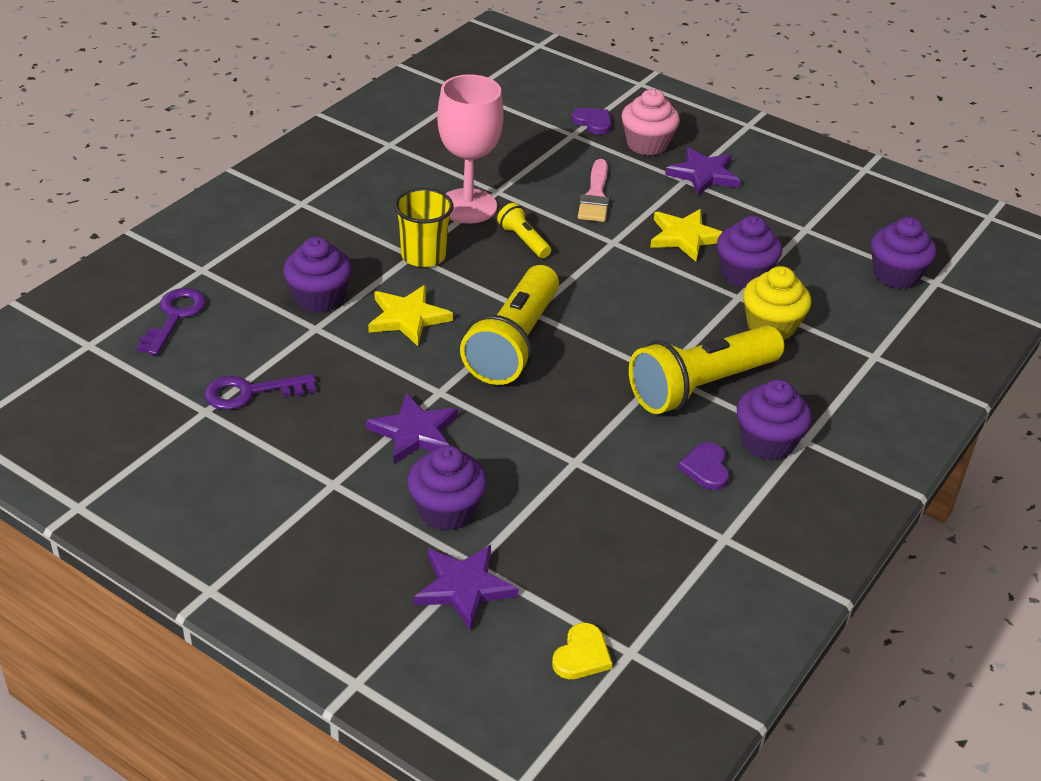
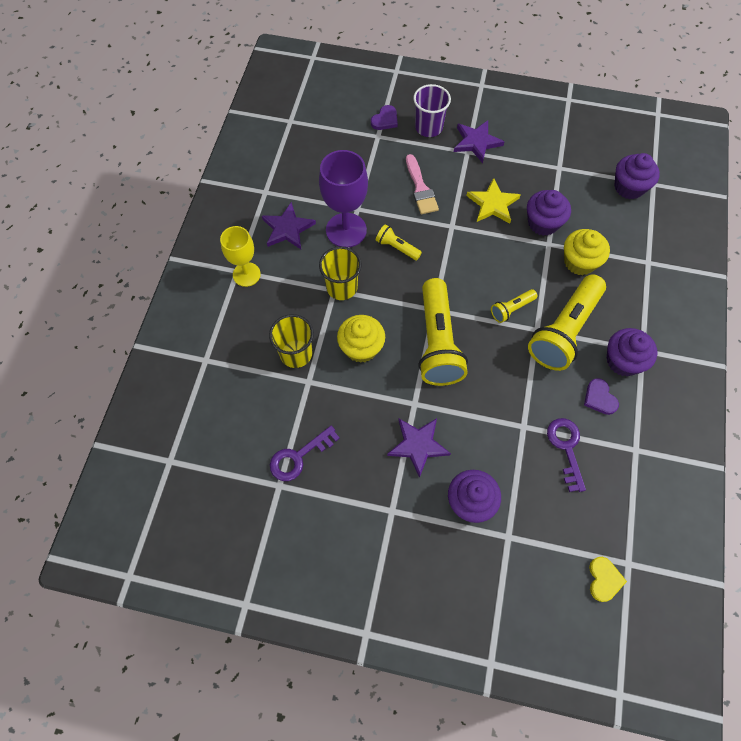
camera: 20 degrees left, 25 degrees up
purple key [136,288,206,356] -> purple key moved to [547,418,586,492]
purple cupcake [283,237,352,313] -> yellow cup [269,314,314,368]
yellow star [368,285,453,346] -> yellow cupcake [337,315,385,363]
purple star [414,545,519,631] -> purple star moved to [262,202,316,249]
pink goblet [437,74,504,224] -> purple goblet [319,150,368,248]
purple heart [571,108,611,135] -> purple heart turned 105 degrees clockwise [371,105,398,130]
pink cupcake [621,89,680,156] -> purple cup [413,84,451,137]
none -> yellow goblet [220,226,261,287]
none -> yellow flashlight [491,289,537,323]

